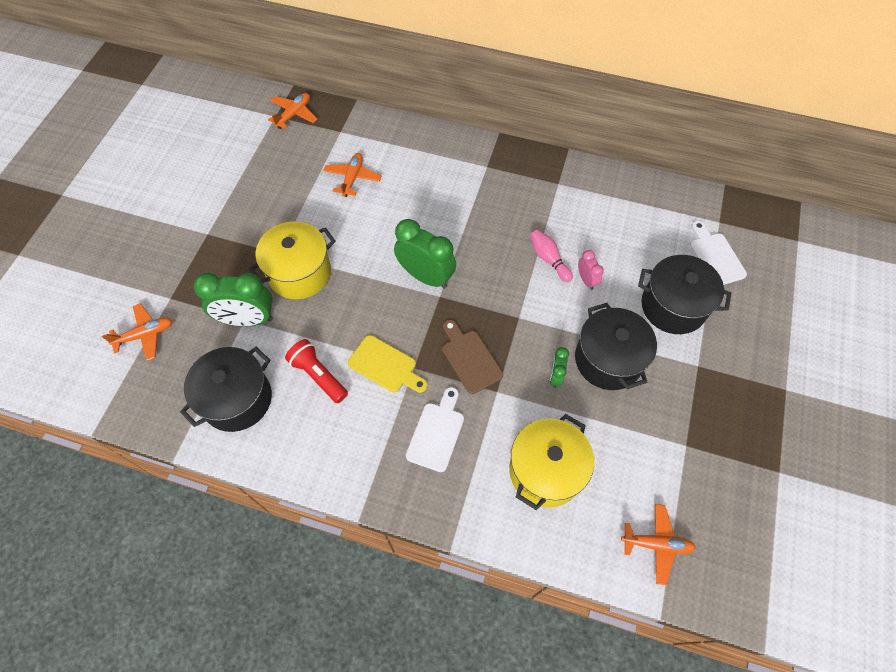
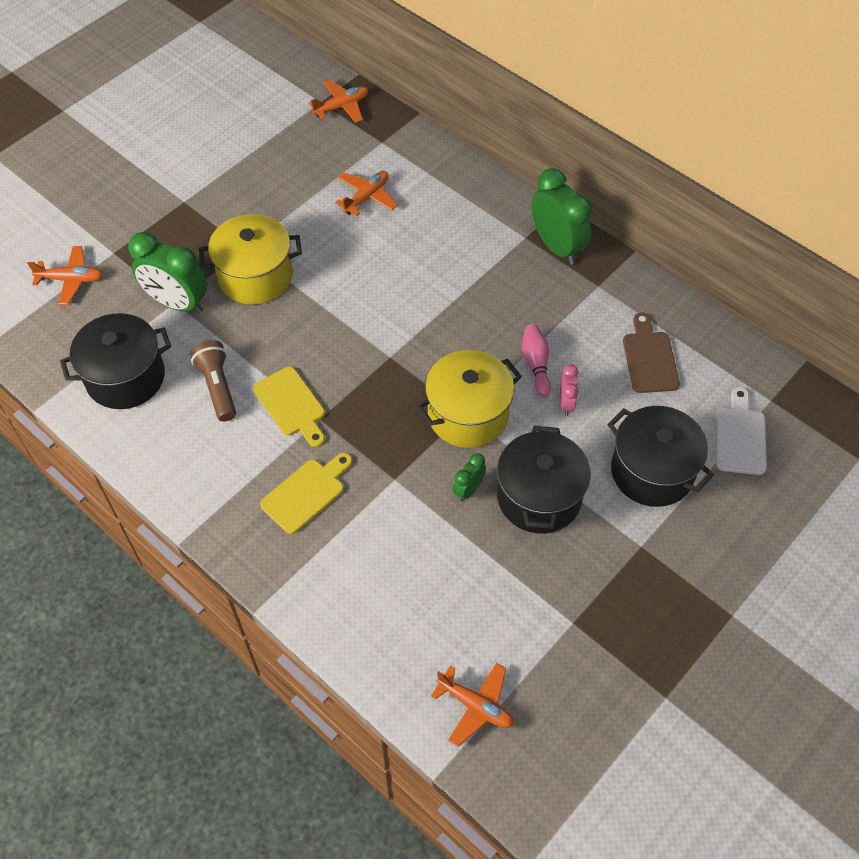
camera: 25 degrees right, 5 degrees down
red flashlight [285,339,348,403] -> brown flashlight [190,340,236,422]
green clock [394,219,456,289] -> green clock moved to [531,168,592,264]
white cutting board [406,387,464,472] -> yellow cutting board [260,453,352,534]
brown cutting board [442,320,503,394] -> brown cutting board moved to [623,313,680,393]
yellow pot [509,414,594,510] -> yellow pot moved to [416,350,522,448]

